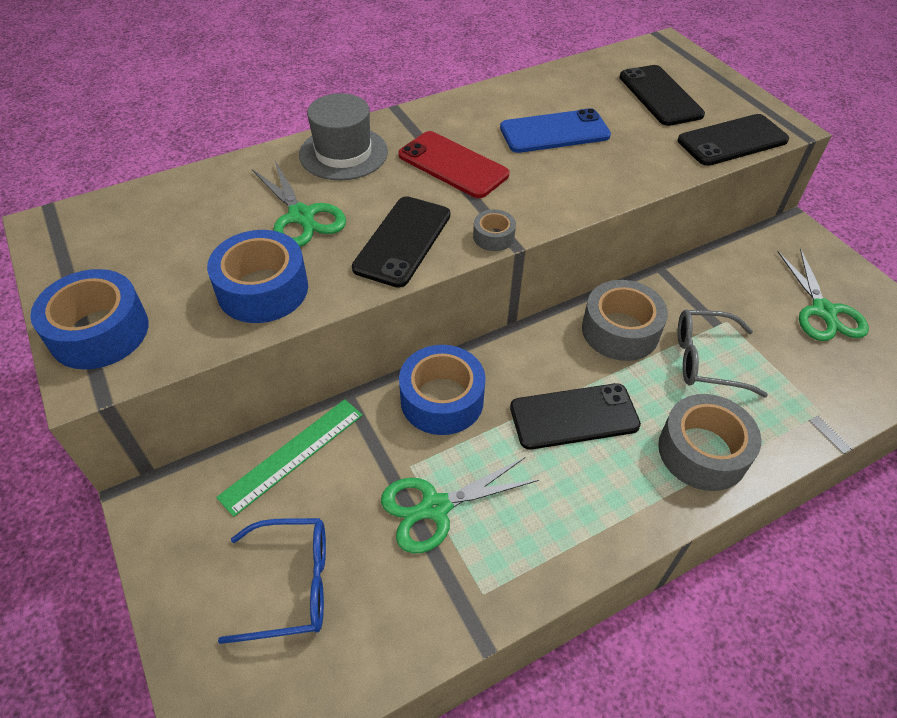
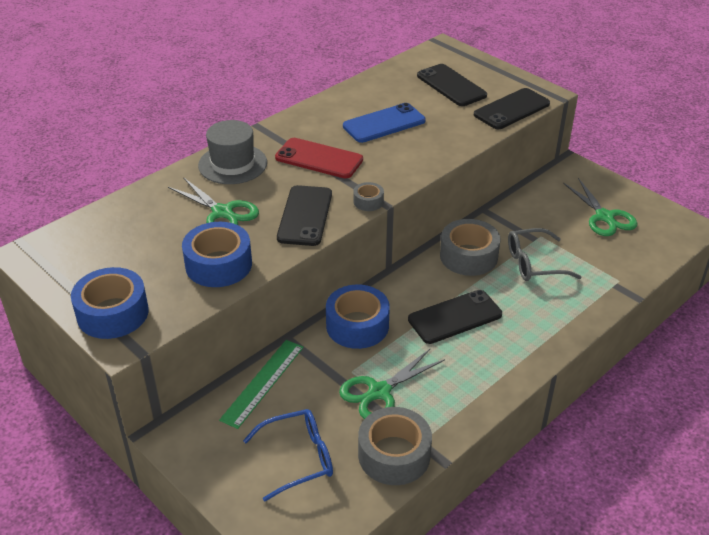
camera: 15 degrees left, 10 degrees down
grey tape [658,394,761,491] -> grey tape moved to [358,407,432,485]

